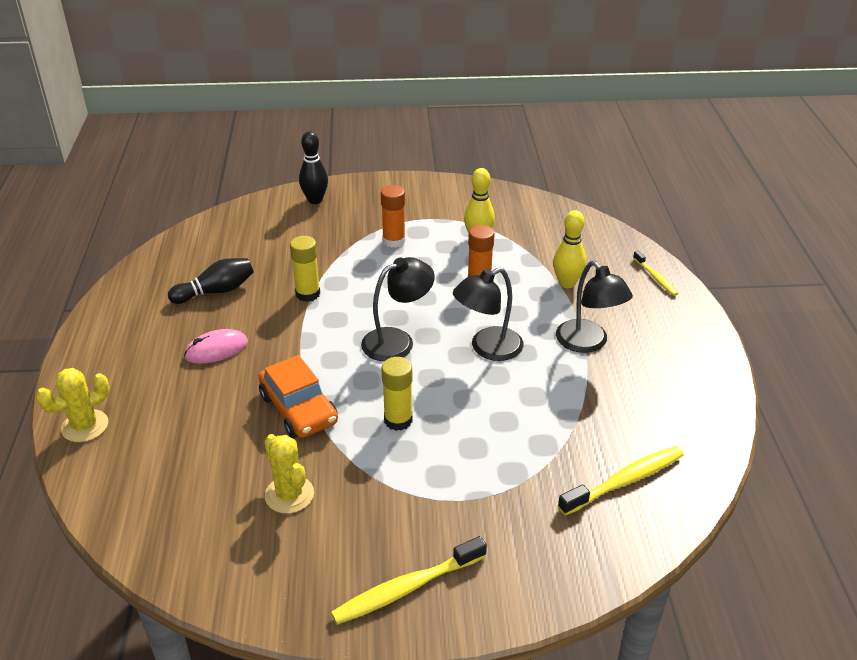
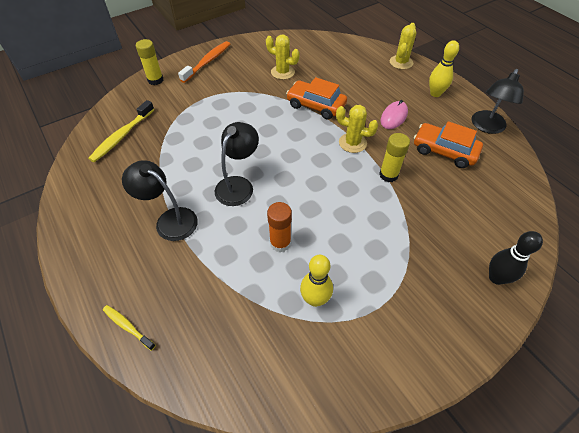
camera: 150 degrees right, 15 degrees up
black bowling pin [168,258,254,304] -> orange car [414,121,483,168]
yellow toothbrush [331,536,487,625] -> orange toothbrush [178,41,230,83]
black lamp [361,257,435,362] -> black lamp moved to [472,69,524,134]
orange glue stick [381,185,405,248] -> none
yellow glue stick [382,357,412,431] -> yellow glue stick moved to [136,39,164,85]
yellow bowling pin [553,210,586,288] -> yellow bowling pin moved to [429,40,459,97]
none -> yellow cactus [336,105,378,153]

